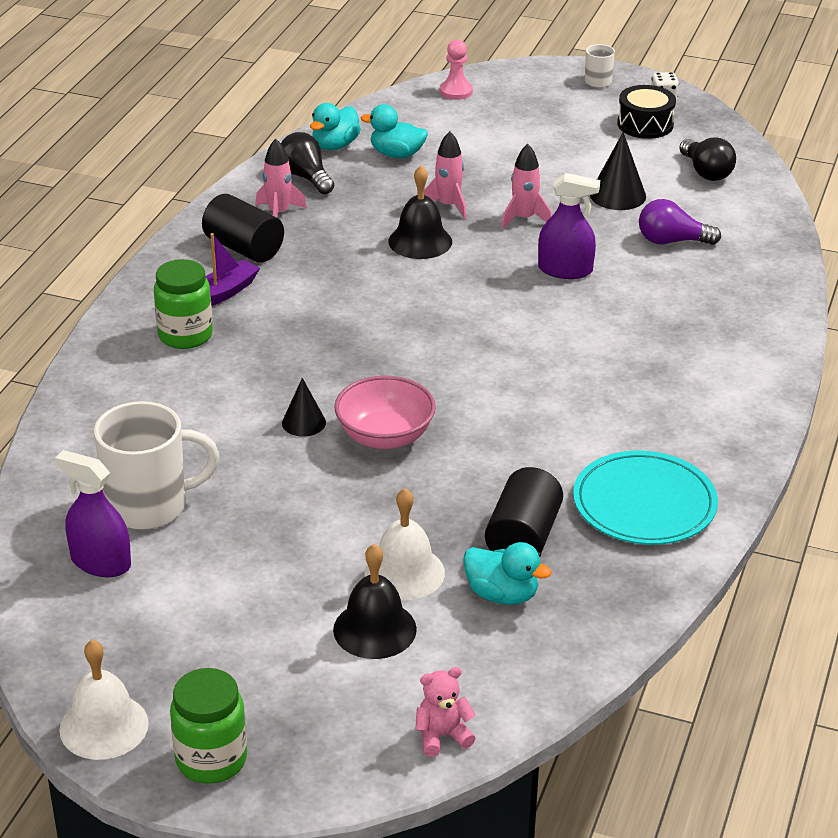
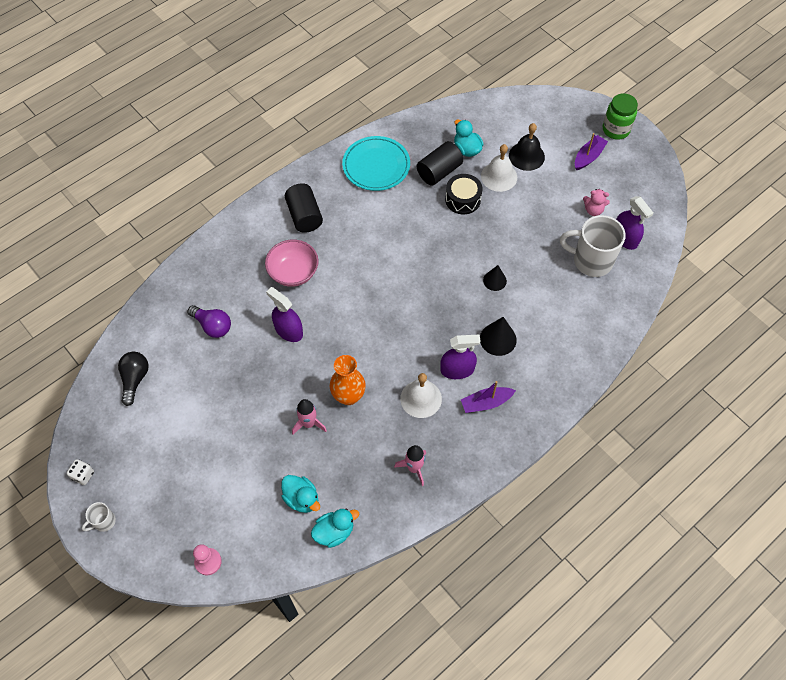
camera: 150 degrees left, 25 degrees up
white bell [59,640,149,760] -> white bell moved to [400,373,442,418]
green jar [154,259,213,349] -> none
black cylinder [202,194,284,263] -> black cylinder moved to [285,183,323,232]
black light bulb [281,132,334,194] -> none
pink bowl [334,376,436,449] -> pink bowl moved to [265,240,319,287]
black bell [388,166,452,259] -> orange vase [330,355,366,405]
pink teddy bear [415,667,476,757] -> pink teddy bear moved to [583,189,610,216]
pink rocket [501,144,552,229] -> none
black cone [590,132,646,210] -> black cone moved to [480,317,517,356]
black drum [617,85,676,139] -> black drum moved to [445,174,483,214]
none -> purple spray bottle [440,335,480,379]
none -> purple boat [575,133,608,170]

